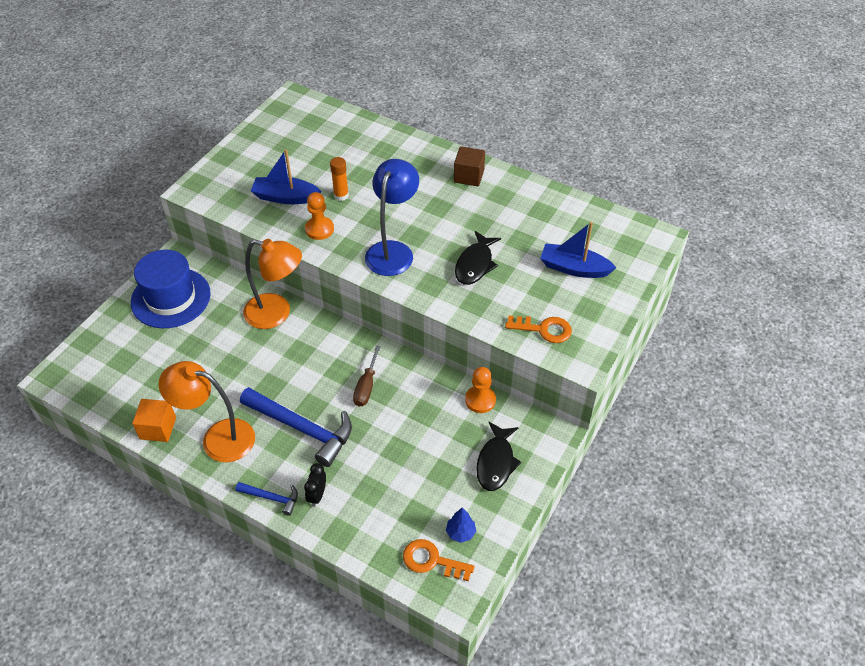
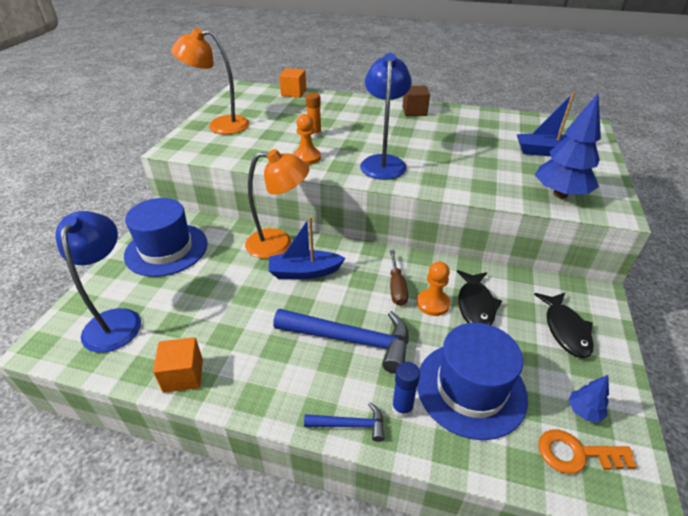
camera: 15 degrees left, 10 degrees down
orange lamp [158,361,255,462] -> orange lamp moved to [171,28,250,134]
blue boat [251,149,321,204] -> blue boat moved to [269,217,345,279]
black clock [304,463,326,507] -> blue glue stick [392,362,420,418]
black fish [455,231,501,285] -> black fish moved to [457,270,502,325]
orange pawn [465,367,496,413] -> orange pawn moved to [417,261,450,316]
orange key [505,315,572,343] -> blue tree [535,93,601,199]
none -> blue lamp [55,211,141,353]
none -> orange cube [279,68,306,98]
none -> blue hat [417,323,528,440]

